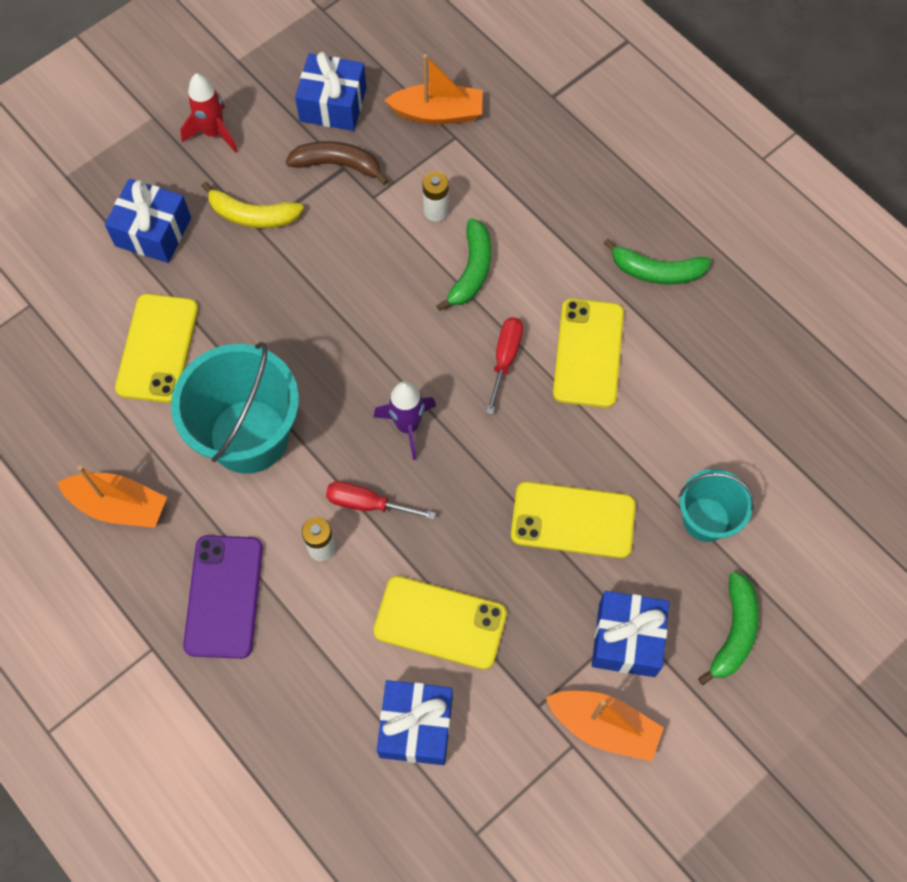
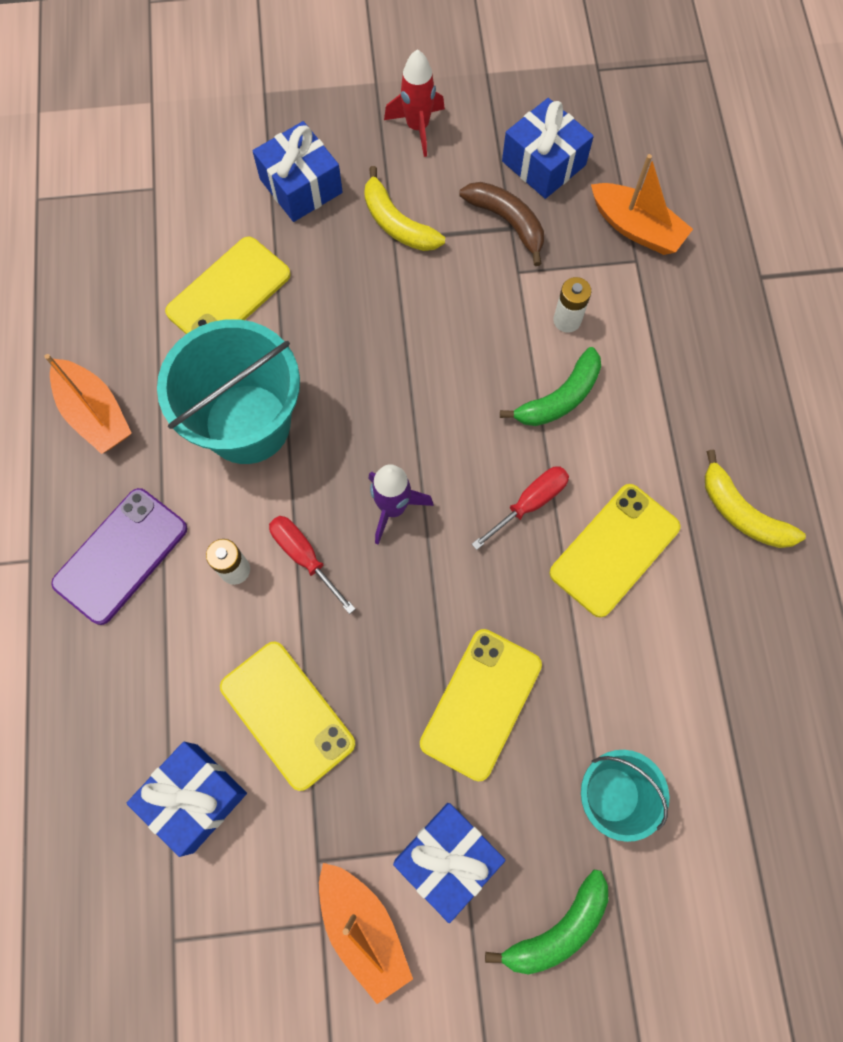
camera: 35 degrees right, 5 degrees up
yellow phone [511,482,636,558] -> yellow phone turned 75 degrees clockwise [420,629,542,781]
green banana [604,239,712,284] -> yellow banana [705,450,806,548]

